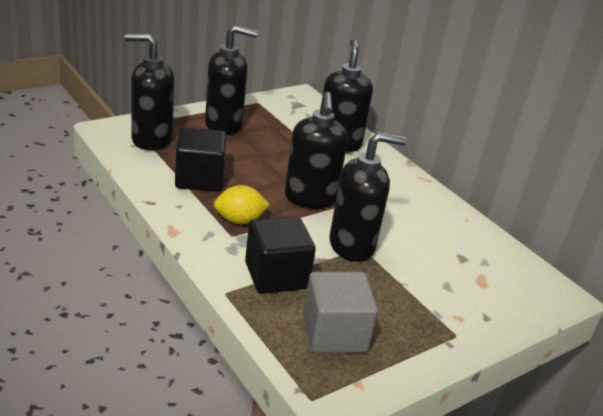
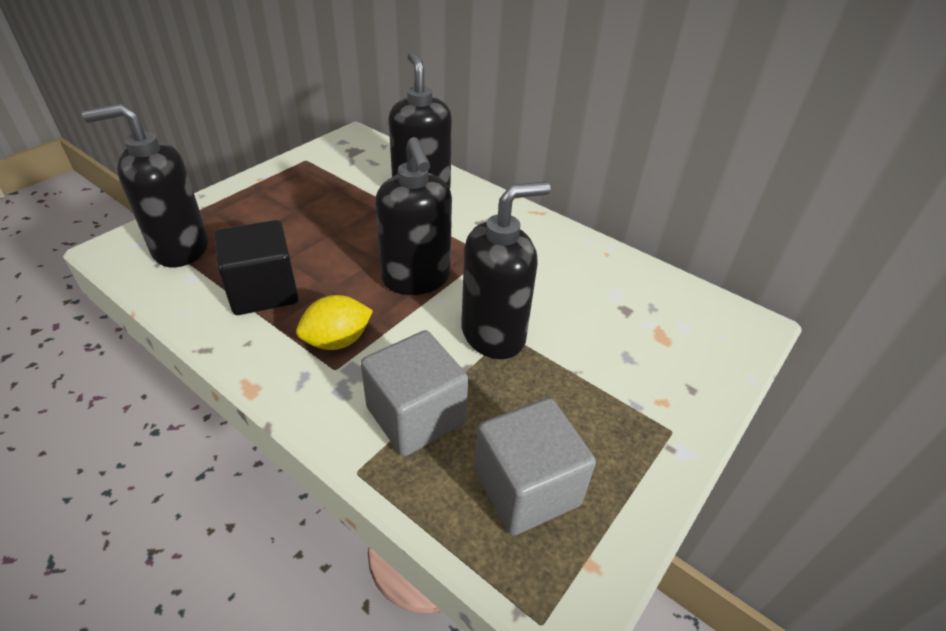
camera: 15 degrees left, 10 degrees up
black soap dispenser [205,25,258,135] -> none
black cube [245,216,316,294] -> grey cube [361,330,468,456]

